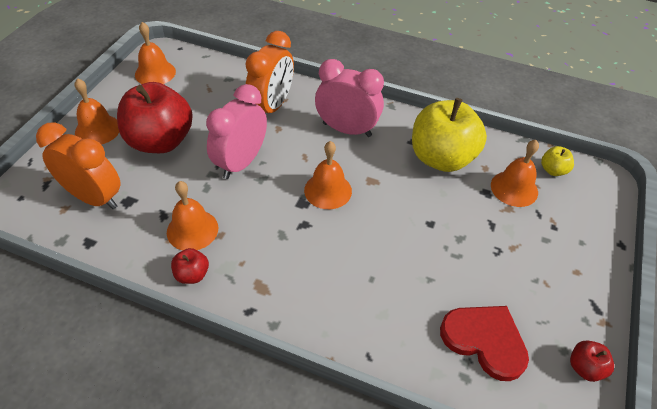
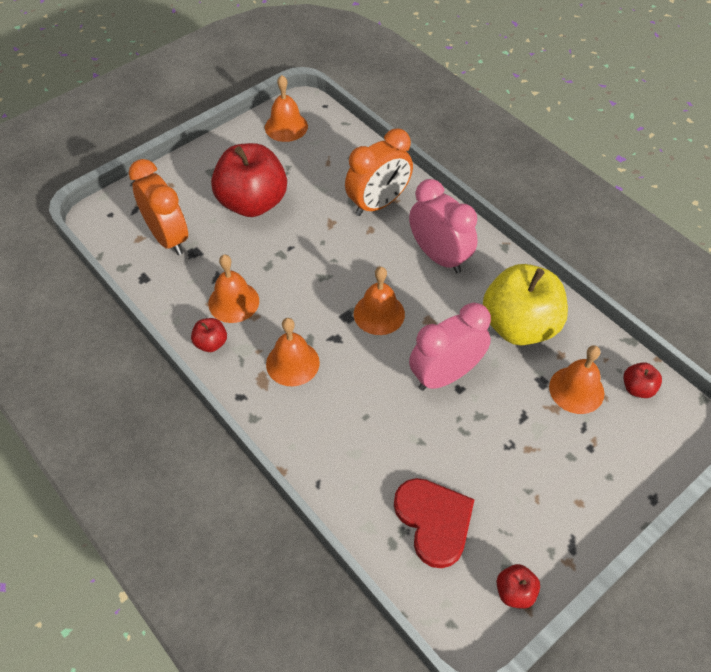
camera: 30 degrees right, 5 degrees up
orange bell [74,78,119,145] -> orange bell moved to [266,318,320,386]
pink clock [206,84,267,179] -> pink clock moved to [409,302,491,391]
yellow apple [541,146,574,176] -> red apple [623,362,662,398]

